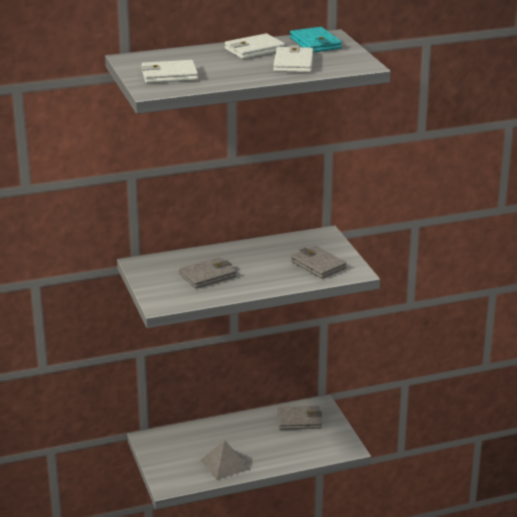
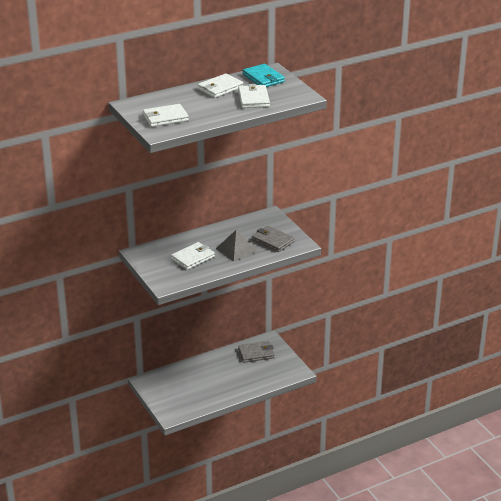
camera: 10 degrees left, 5 degrees up
grey wallet [179,257,237,289] -> white wallet [171,242,215,270]
grey pyramid [201,440,250,480] -> grey pyramid moved to [216,230,257,262]

